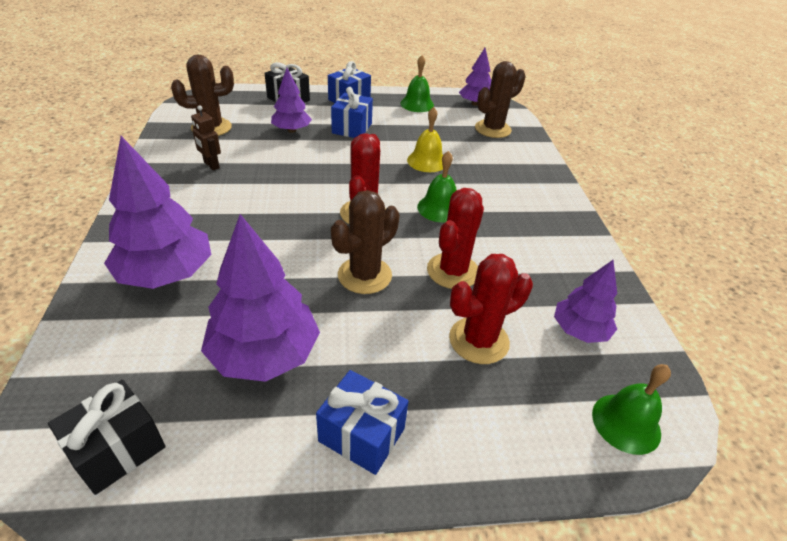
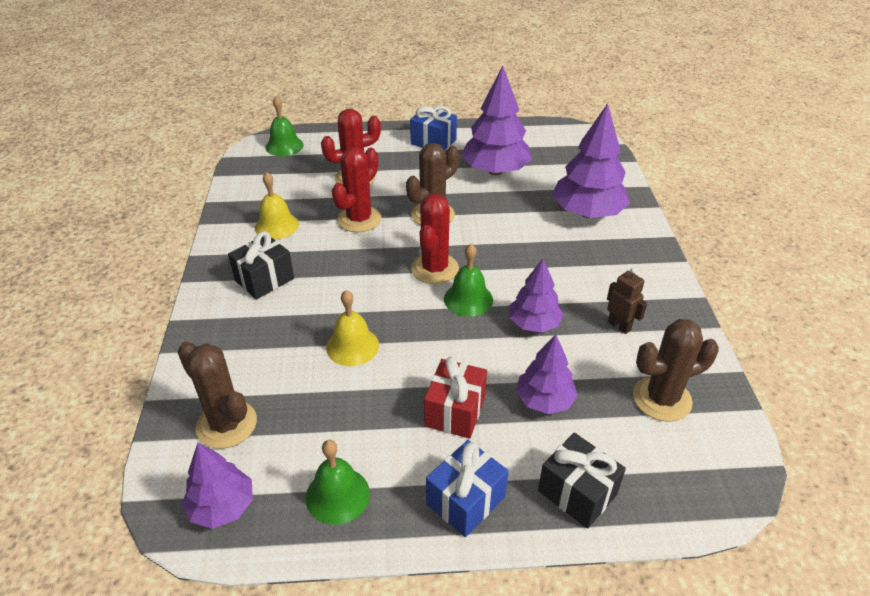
camera: 175 degrees left, 0 degrees up
black gift [48,380,166,495] -> black gift moved to [228,231,294,299]
blue gift [331,87,373,138] -> red gift [424,357,487,439]
green bell [417,151,457,222] -> green bell moved to [444,244,493,317]
brown cactus [475,61,526,138] -> brown cactus turned 75 degrees clockwise [178,341,257,449]
purple tree [554,260,617,343] -> purple tree moved to [509,259,564,333]
none -> yellow bell [255,172,299,239]

